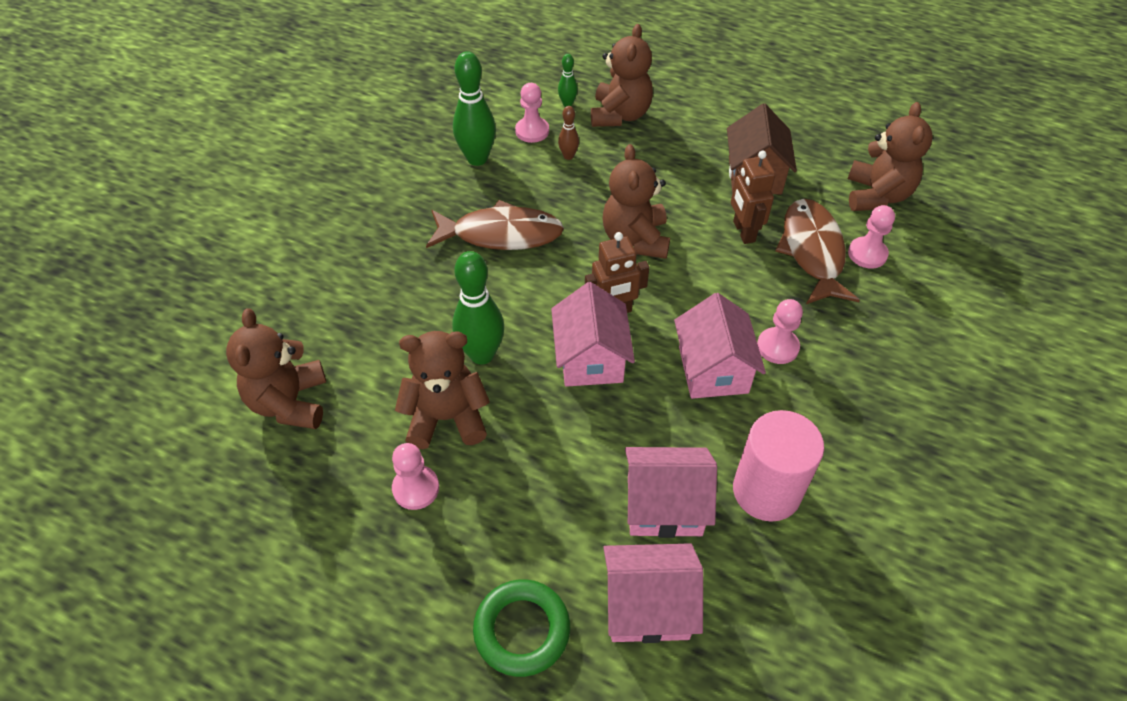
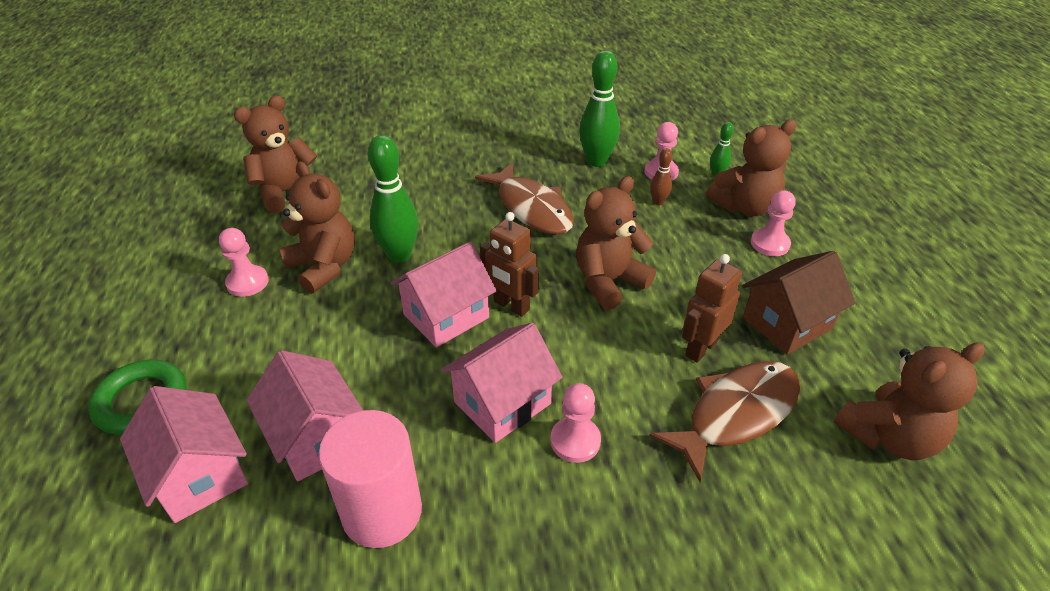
camera: 55 degrees right, 10 degrees down
pink pawn [848,205,895,269] -> pink pawn moved to [751,190,796,256]

